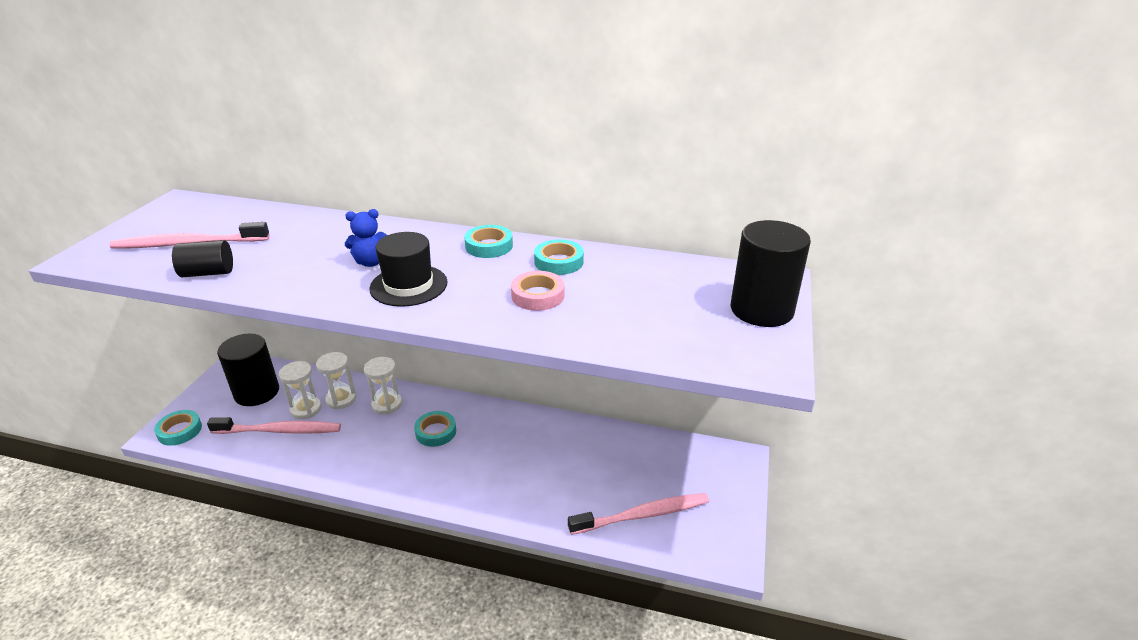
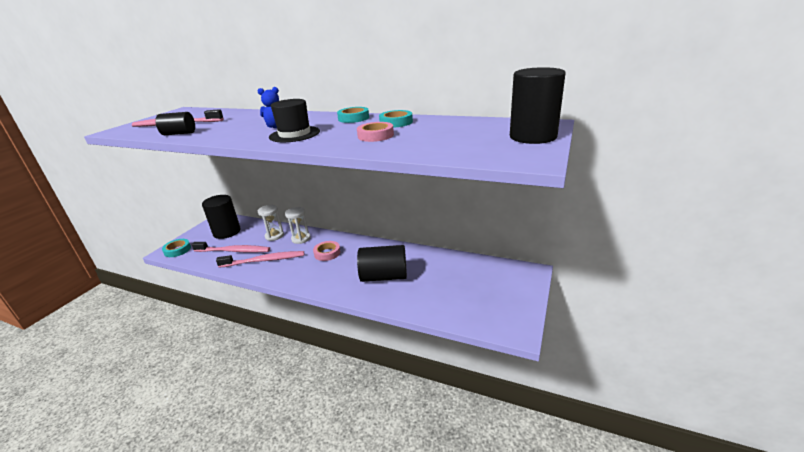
camera: 10 degrees right, 5 degrees down
white hourglass [279,361,322,419] -> none
turquoise tape [414,411,456,447] -> pink tape [313,241,341,261]
pink toothbrush [568,493,709,535] -> pink toothbrush moved to [216,251,304,268]
none -> black cylinder [357,245,407,282]

